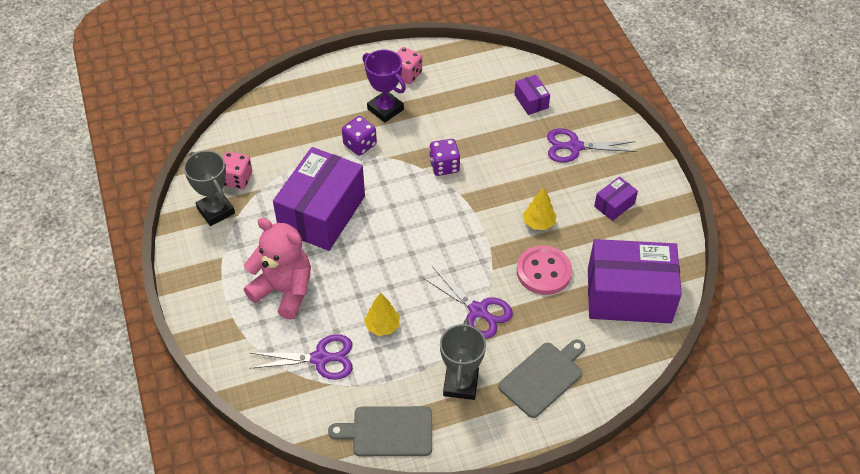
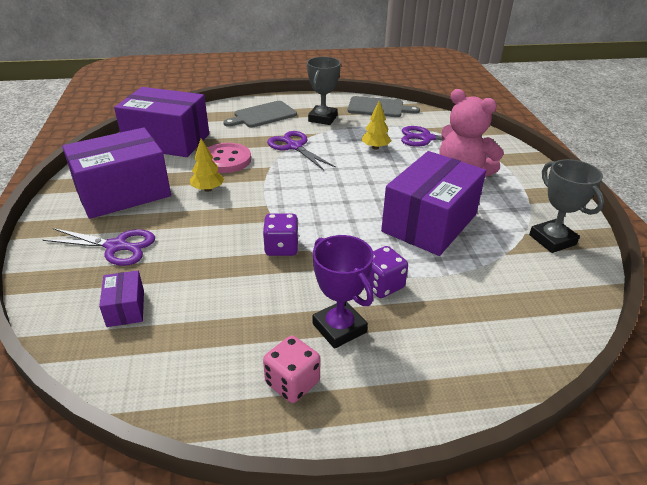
camera: 170 degrees left, 15 degrees down
pink dice [223,152,252,189] -> none
purple box [594,177,638,221] -> purple box [62,127,171,219], size x2.29

